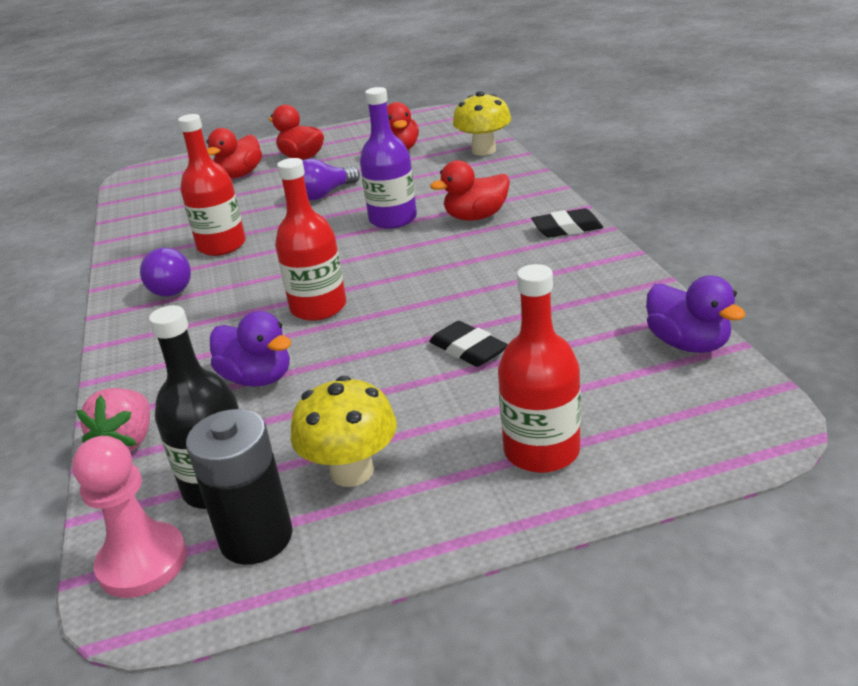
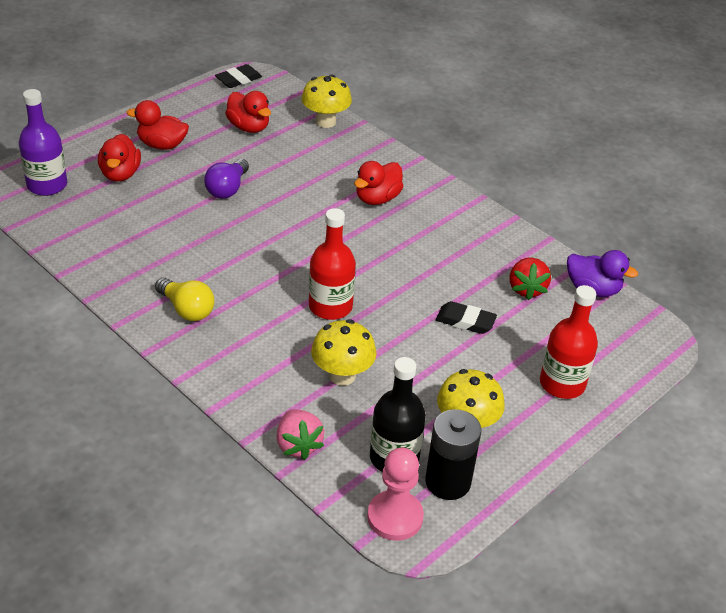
camera: 35 degrees left, 10 degrees up
purple light bulb [140,247,191,297] -> yellow light bulb [155,278,215,321]
red bottle [178,114,246,256] -> none
purple duck [210,311,291,387] -> yellow mushroom [311,319,377,386]
purple bottle [360,87,417,229] -> purple bottle moved to [19,89,67,196]
black eraser [531,208,603,238] -> black eraser moved to [215,64,262,88]
none -> red strawberry [509,257,551,300]

